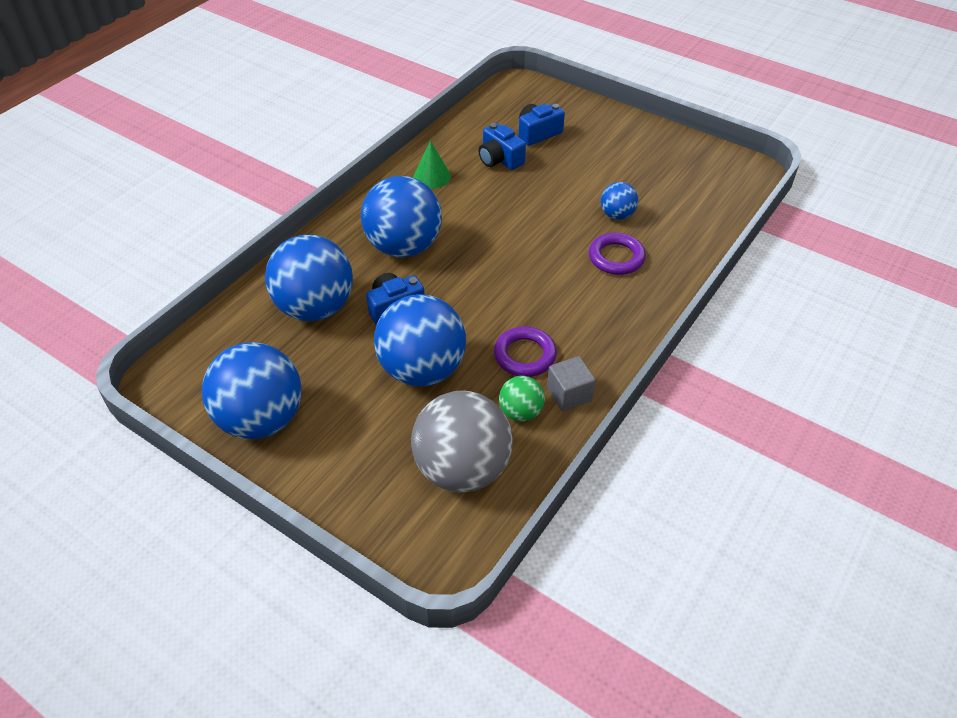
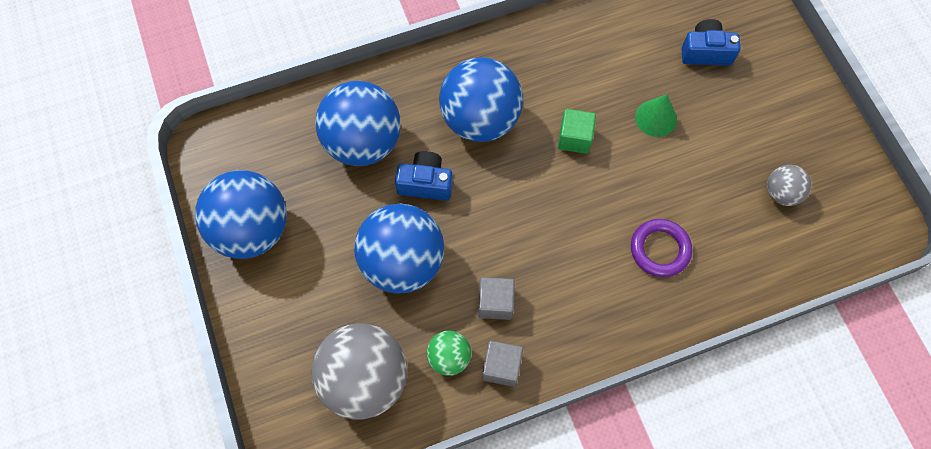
camera: 35 degrees right, 20 degrees up
green cone [414,141,451,189] -> green cone moved to [635,94,677,137]
blue camera [478,123,526,170] -> none
purple ring [494,327,557,377] -> grey cube [478,277,515,320]
blue ball [601,182,638,220] -> none
none -> green cube [558,109,596,154]
none -> grey ball [767,165,811,206]

